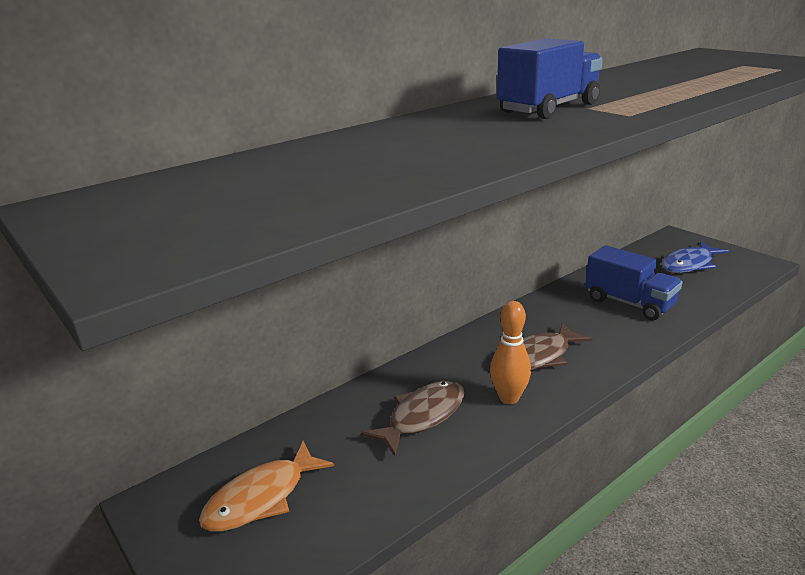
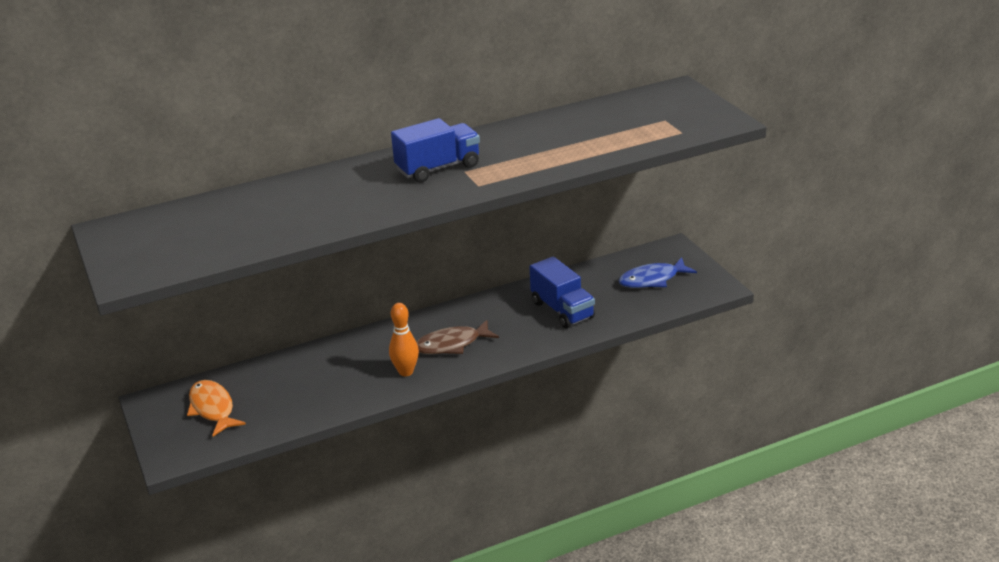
camera: 15 degrees right, 5 degrees up
orange fish [199,441,334,531] -> orange fish turned 90 degrees clockwise [187,380,246,437]
brown fish [361,381,465,456] -> none

